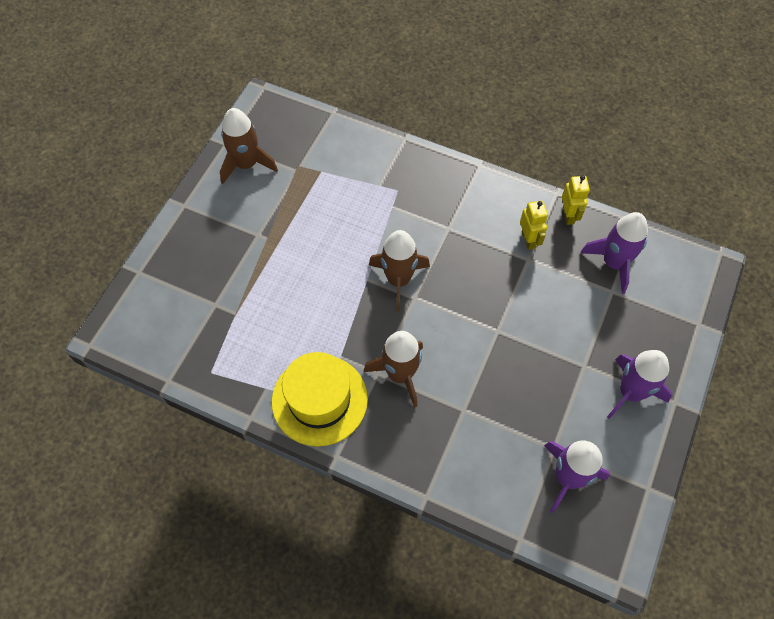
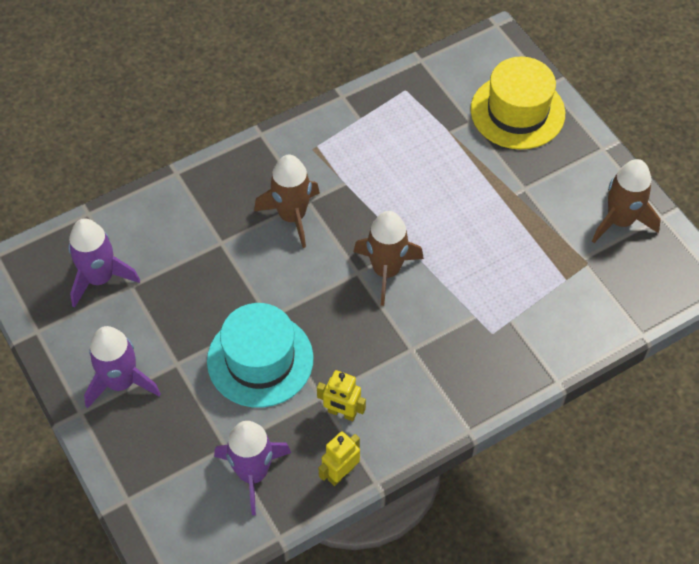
camera: 125 degrees right, 5 degrees down
yellow hat [272,352,368,447] -> yellow hat moved to [470,56,565,150]
yellow robot [562,175,590,225] -> yellow robot turned 105 degrees clockwise [318,431,360,486]
none -> turquoise hat [207,303,313,408]

